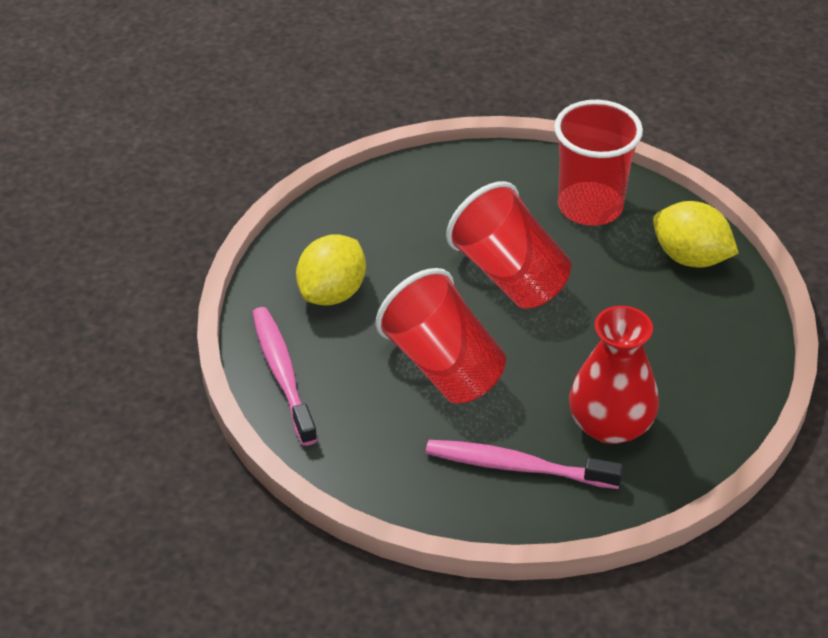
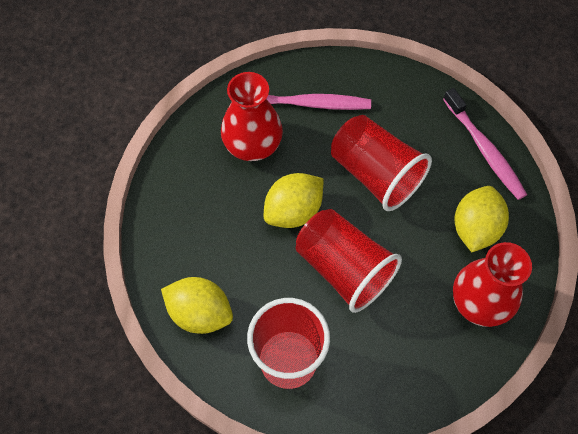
camera: 170 degrees right, 20 degrees up
none -> yellow lemon [264,173,323,228]
none -> red vase [453,242,532,327]

